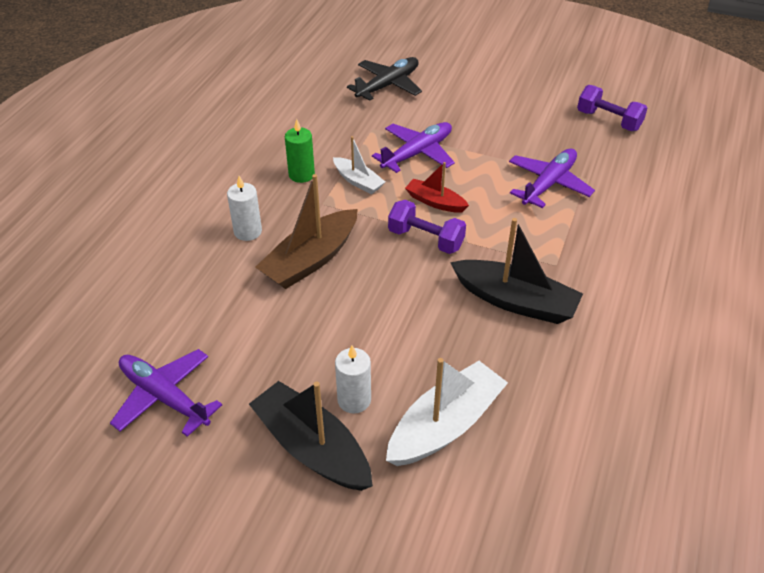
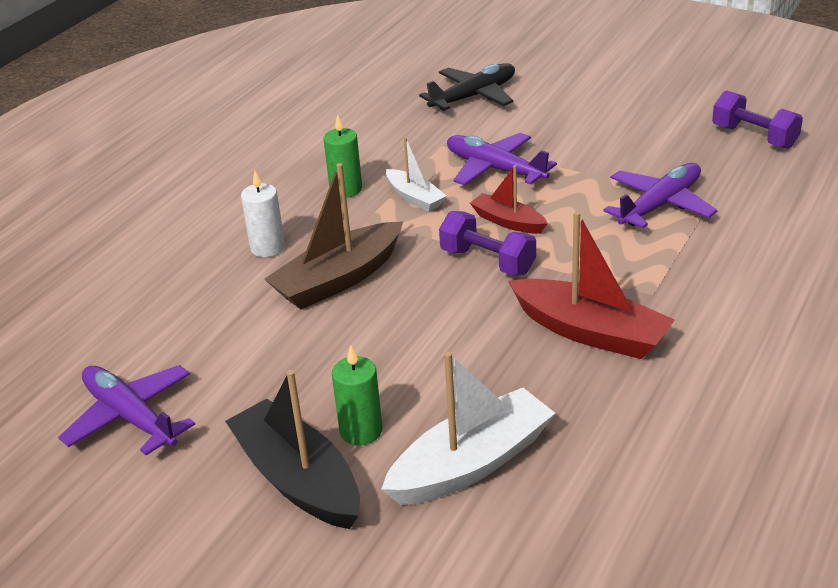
camera: 10 degrees right, 10 degrees down
white candle [335,345,371,413] -> green candle [332,345,382,445]
purple plane [372,122,455,173] -> purple plane turned 105 degrees counterclockwise [447,133,557,186]
black boat [450,218,583,324] -> red boat [508,212,675,359]

